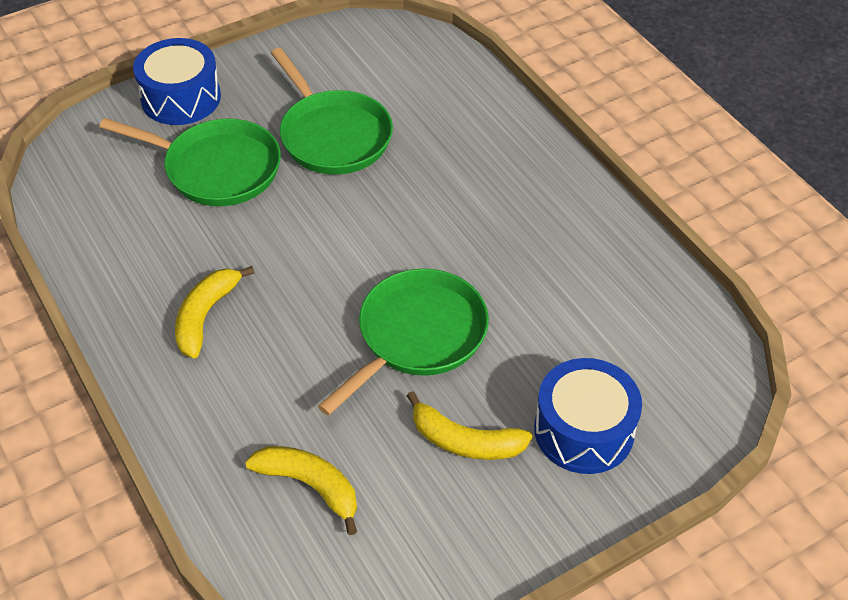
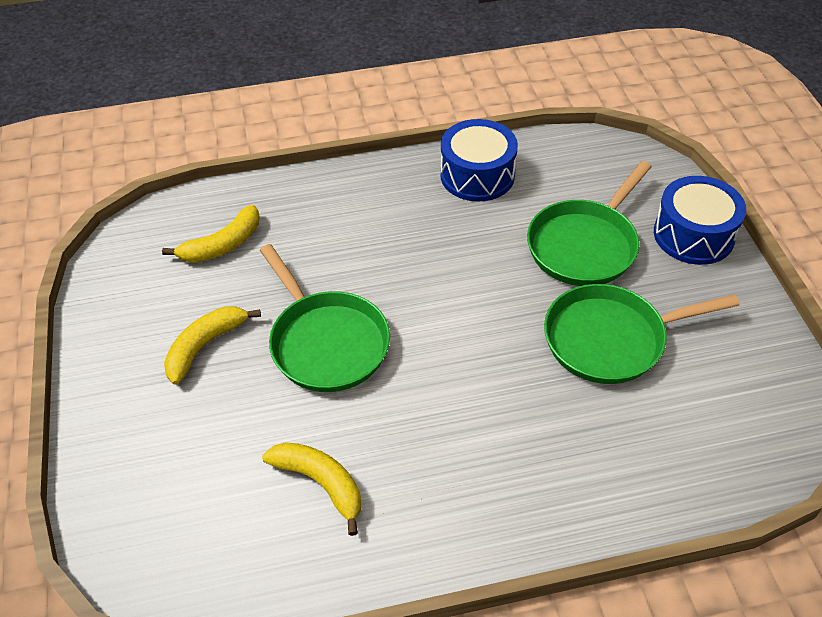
camera: 110 degrees right, 0 degrees up
yellow banana [175,266,255,358] -> yellow banana moved to [262,442,361,536]
blue drum [534,358,642,474] -> blue drum moved to [440,119,518,201]

